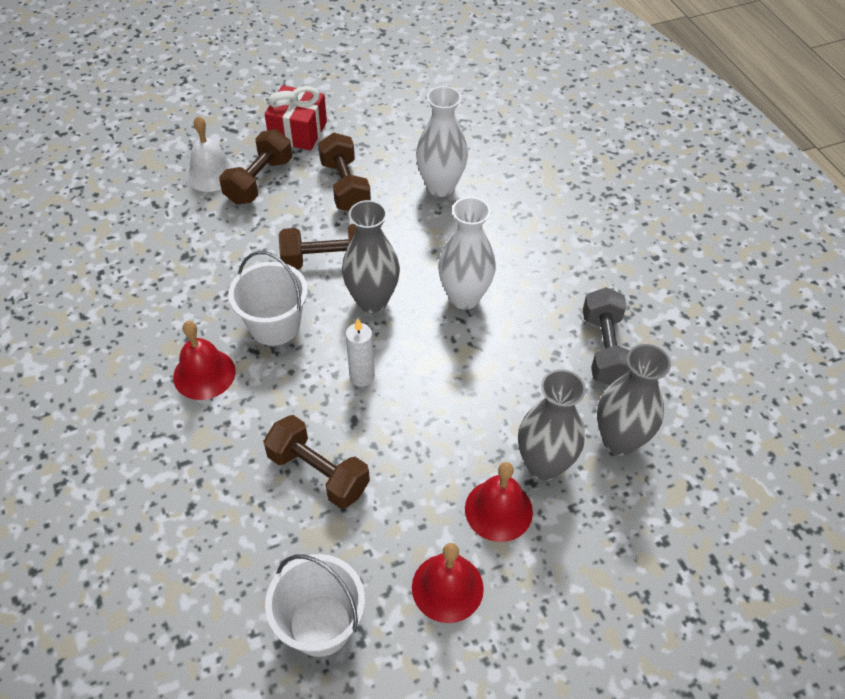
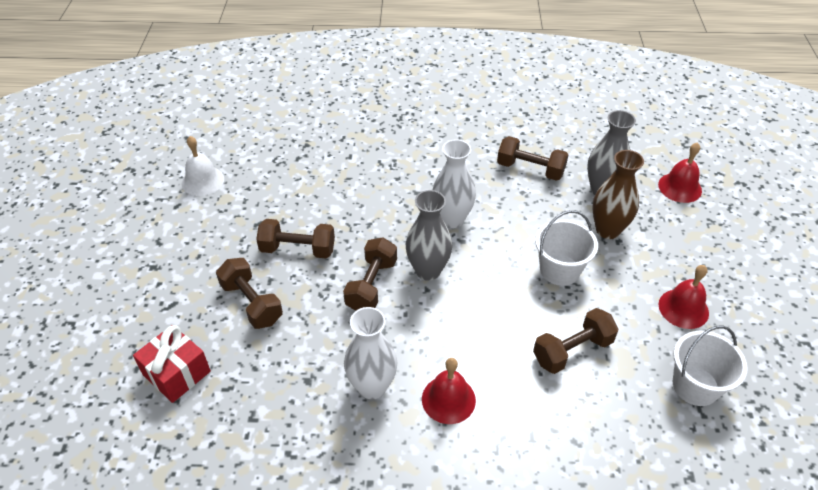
camera: 65 degrees left, 5 degrees down
white bell [185,116,237,192] -> white bell moved to [181,136,224,196]
white bucket [228,251,308,346] -> white bucket moved to [535,210,598,286]
red gift [265,85,327,150] -> red gift moved to [133,325,211,403]
white candle [346,318,375,386] -> none
white vase [416,86,468,197] -> white vase moved to [344,307,397,400]
red bell [465,462,533,542] -> red bell moved to [658,142,702,203]
grey vase [518,369,586,481] -> brown vase [592,150,644,239]
grey dumbbell [583,287,630,386] -> brown dumbbell [497,136,568,181]

